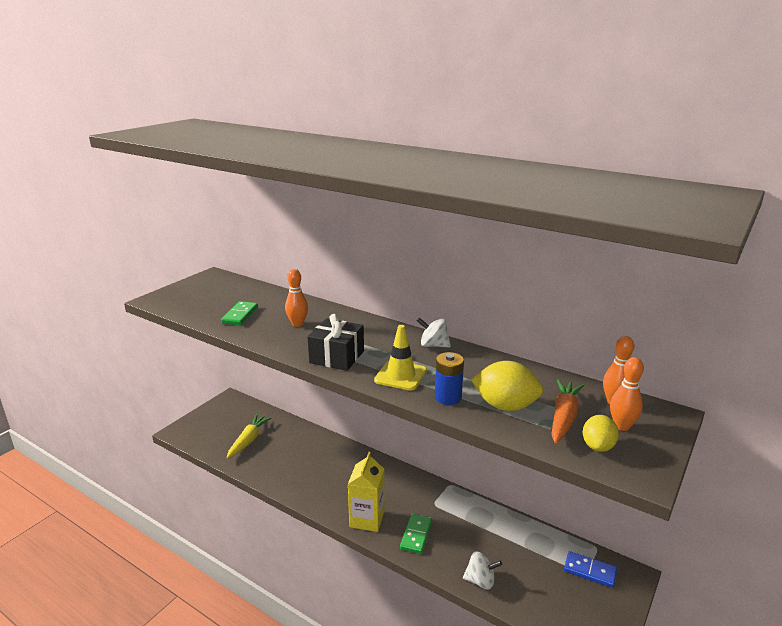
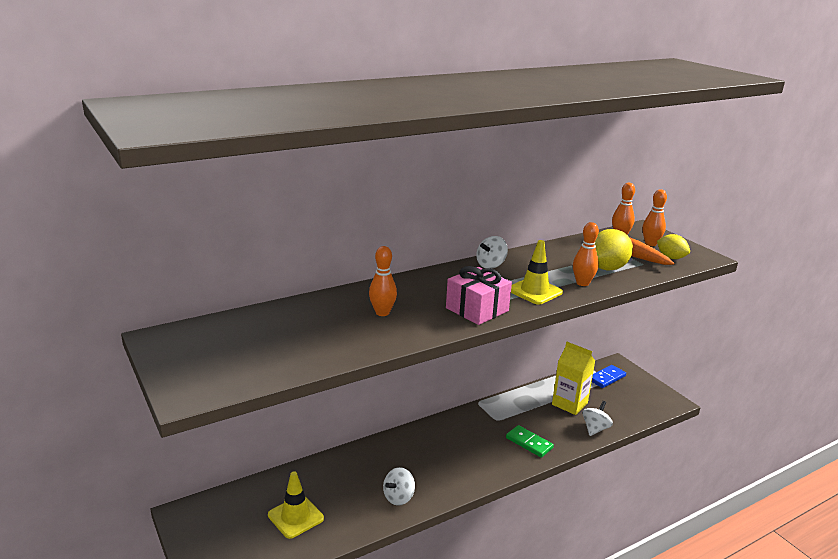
camera: 65 degrees left, 0 degrees up
green domino [221,301,258,325] -> none
yellow carrot [226,414,272,459] -> yellow traffic cone [268,472,324,539]
black gift [307,314,364,371] -> pink gift [446,266,512,325]
yellow carton [348,452,384,532] -> yellow carton moved to [552,342,595,415]
blue battery [435,352,464,405] -> orange bowling pin [573,222,599,286]
none -> white spinning top [383,467,415,506]

